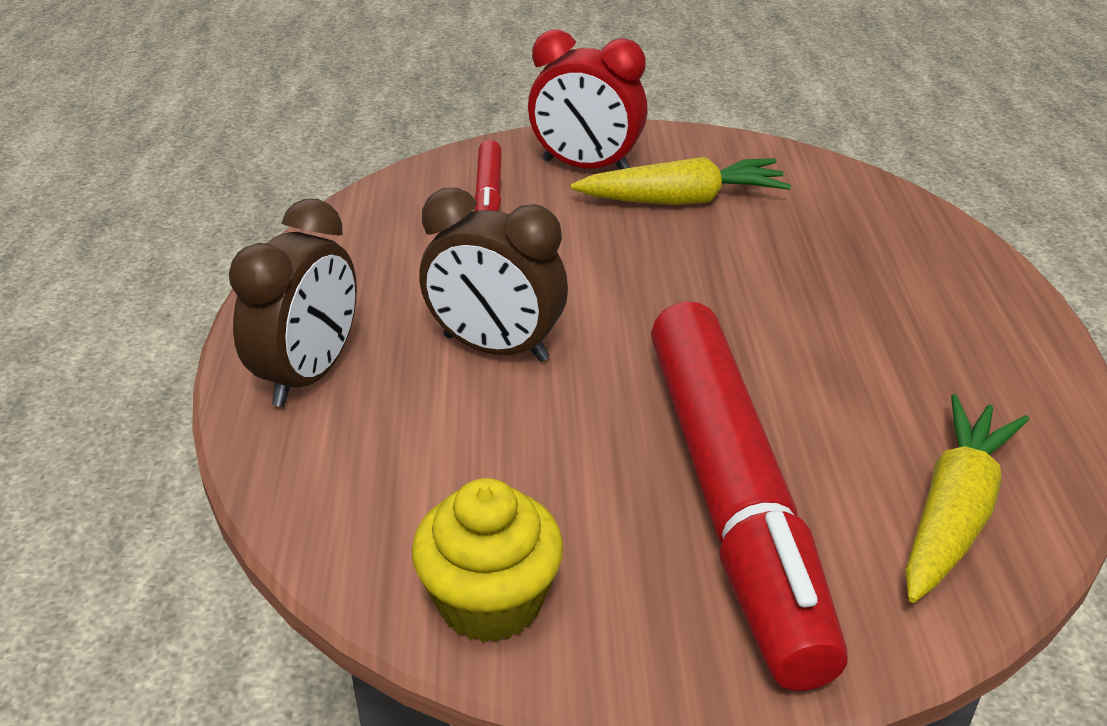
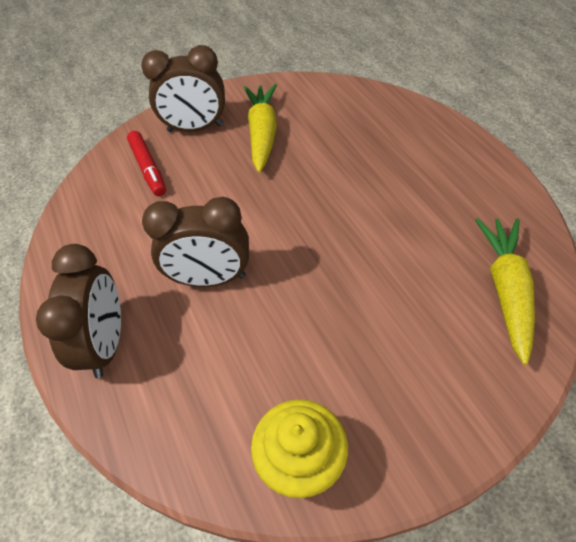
camera: 20 degrees left, 15 degrees up
red clock [528,29,648,169] -> brown clock [141,45,225,132]
yellow carrot [571,157,791,205] -> yellow carrot turned 60 degrees counterclockwise [244,84,277,173]
red marker [651,301,848,691] -> none

